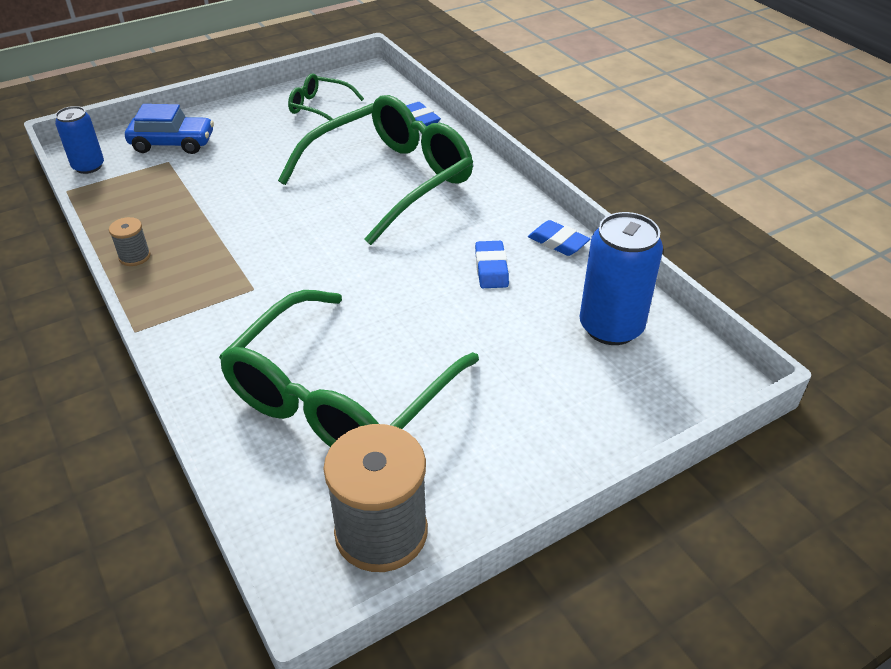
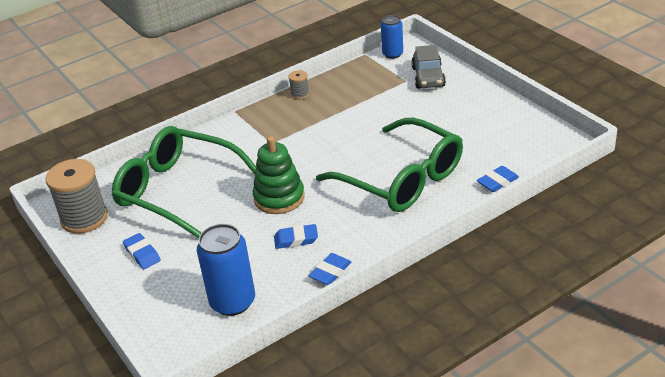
camera: 90 degrees right, 5 degrees down
blue car [125,104,214,154] -> grey car [411,45,446,89]
green glasses [288,74,364,121] -> none
none -> blue eraser [123,233,161,269]
none -> green stacking toy [253,136,305,214]

